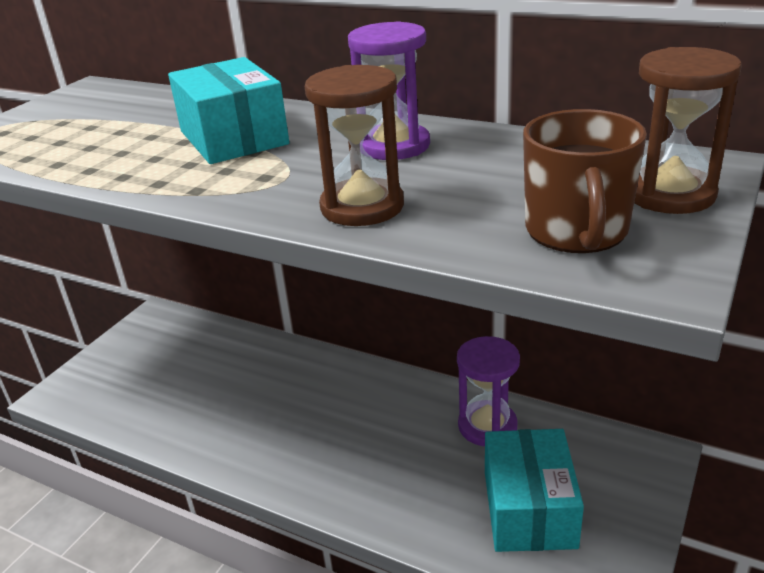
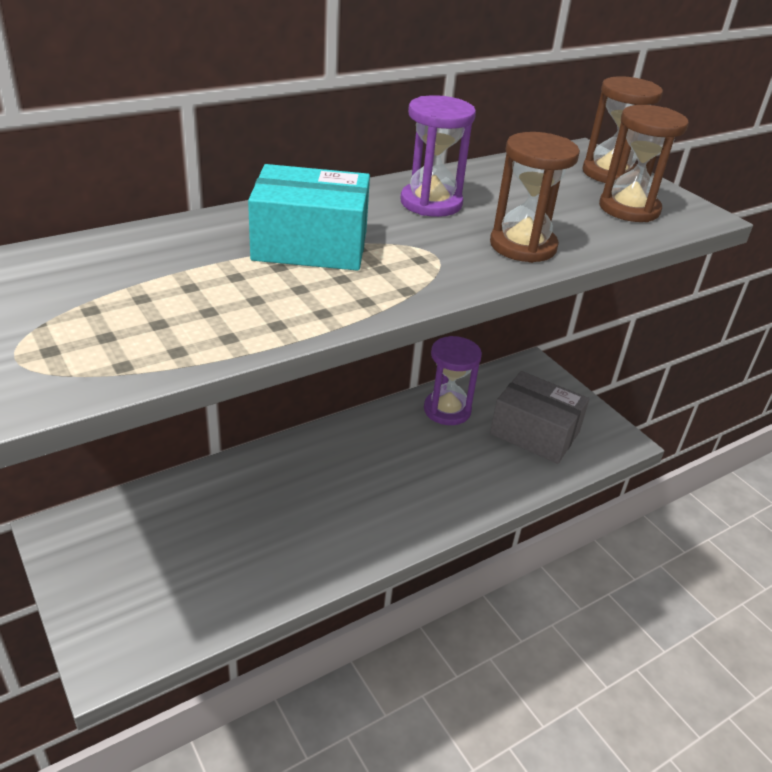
camera: 65 degrees left, 5 degrees up
turquoise box [485,429,584,552] -> grey box [490,371,589,464]
brown mug [523,109,647,253] -> brown hourglass [599,105,689,222]

